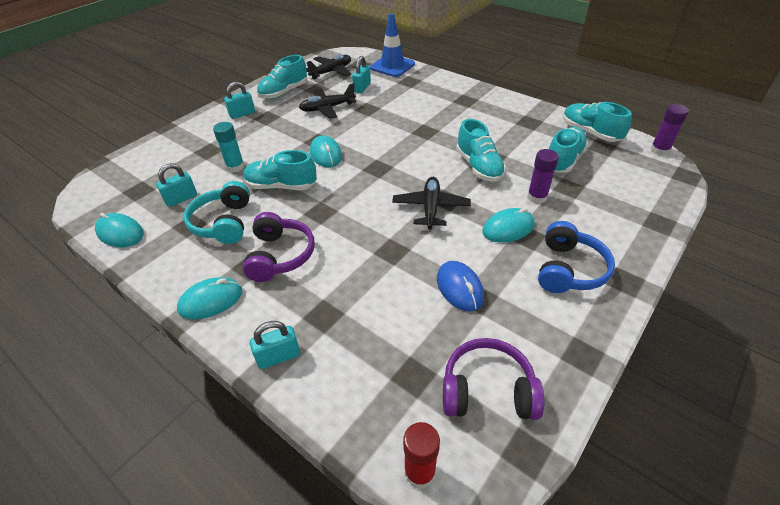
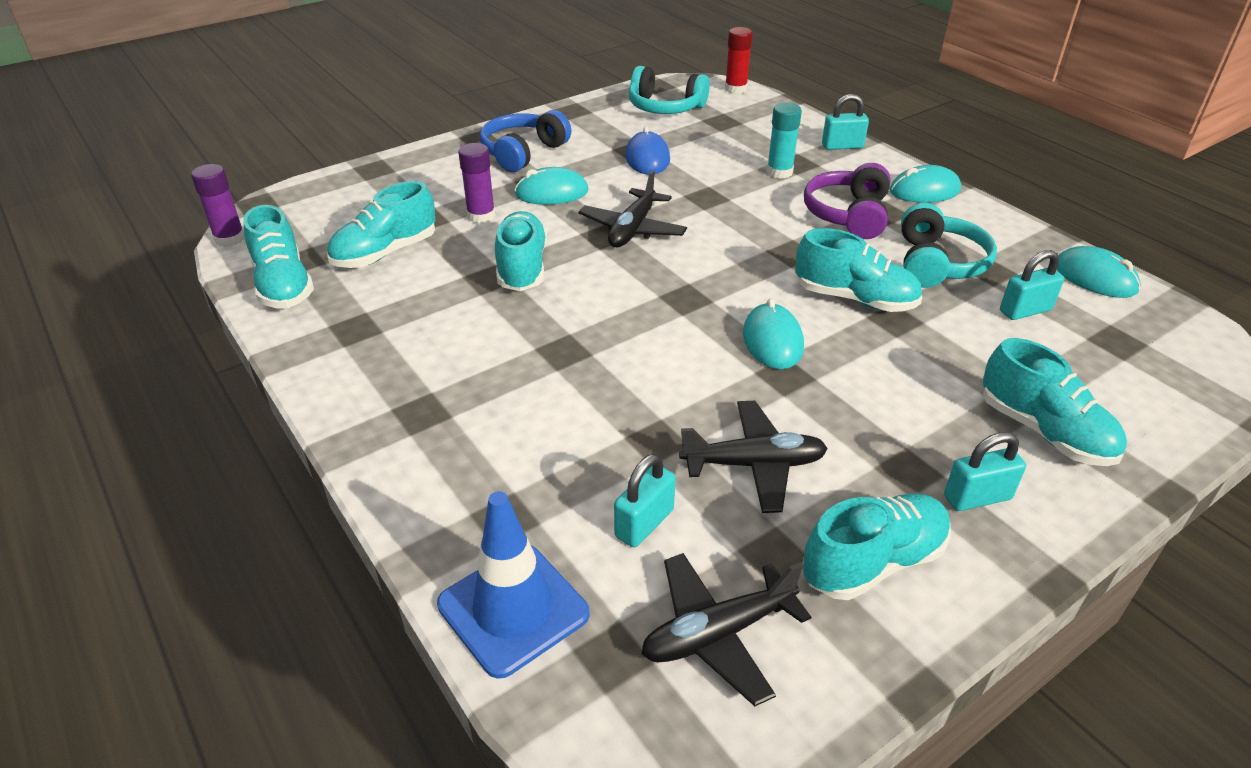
camera: 165 degrees left, 5 degrees down
turquoise glue stick [213,122,244,172] -> turquoise glue stick moved to [767,103,802,179]
purple headphones [443,338,545,420] -> turquoise headphones [629,66,710,114]
none -> turquoise shoe [983,338,1127,466]

